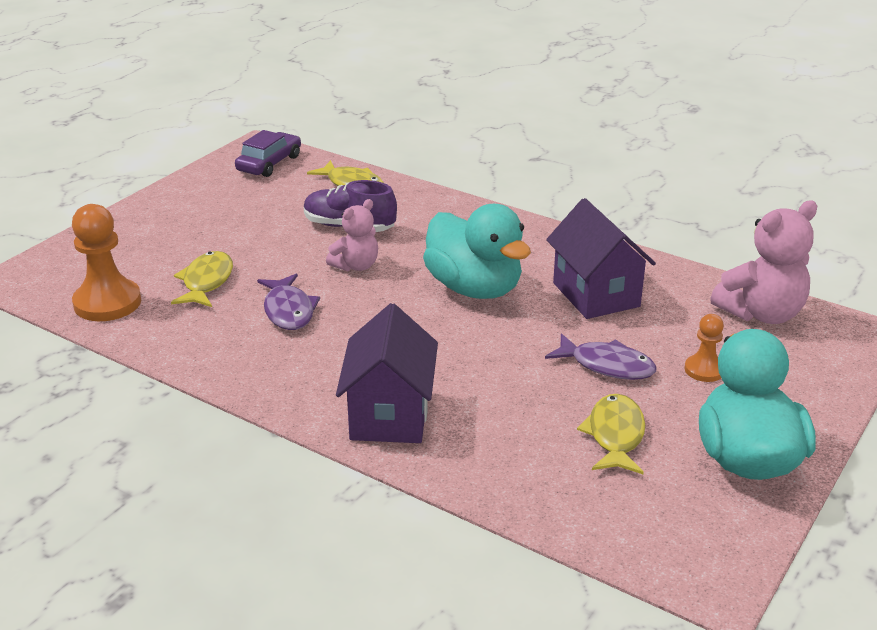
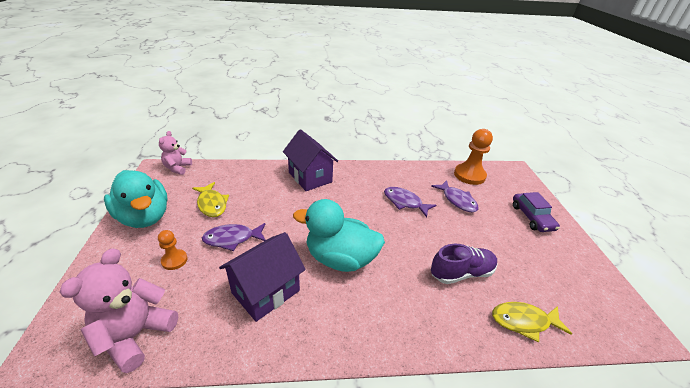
camera: 140 degrees right, 5 degrees up
yellow fish [171,251,233,307] -> purple fish [431,180,478,212]
purple car [235,130,301,177] -> purple car moved to [513,192,560,232]
pink teddy bear [326,199,378,271] -> pink teddy bear moved to [159,131,192,175]
purple house [546,198,656,319] -> purple house turned 75 degrees counterclockwise [219,232,306,322]

